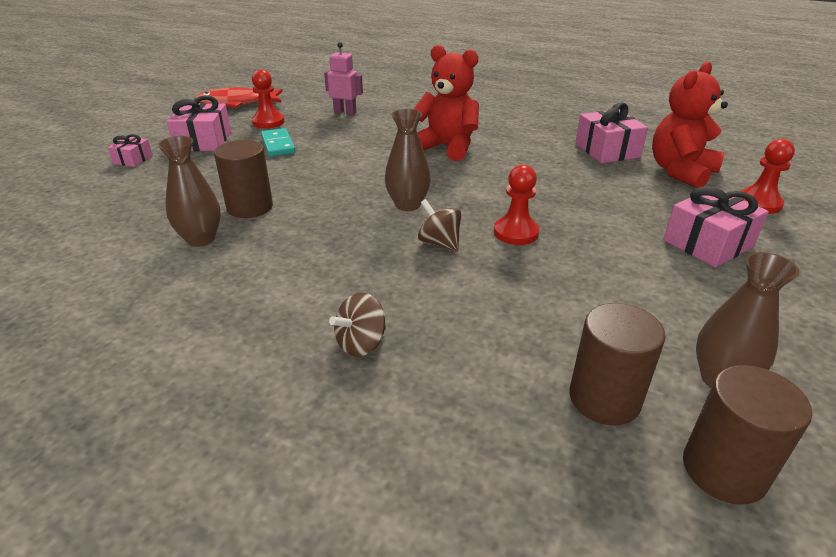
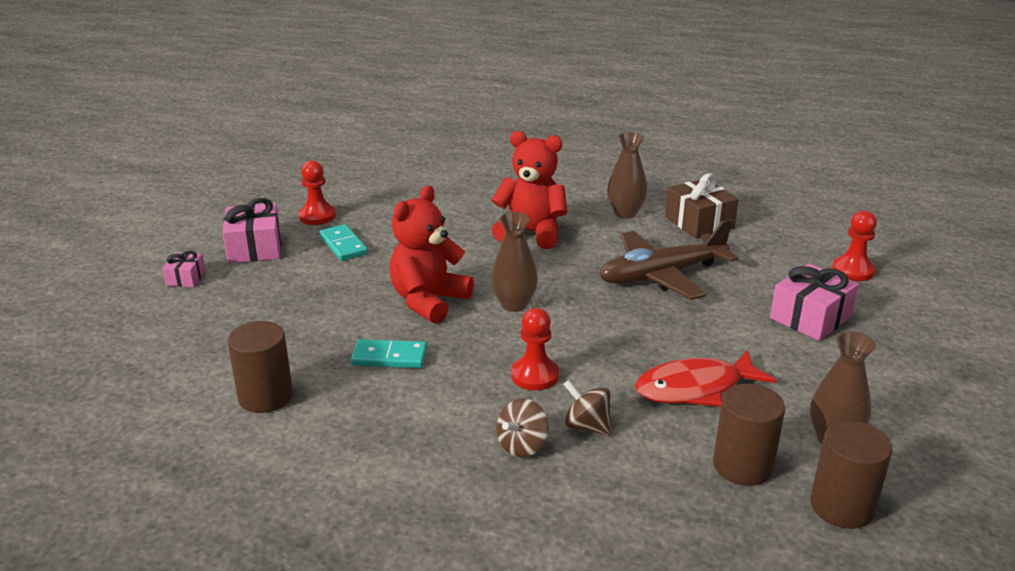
camera: 10 degrees left, 5 degrees down
brown vase [158,136,221,247] -> brown vase moved to [607,132,647,218]
red fish [195,87,283,108] -> red fish moved to [635,350,776,407]
brown cylinder [214,140,273,218] -> brown cylinder moved to [227,321,293,413]
pink robot [324,42,363,115] -> none
brown spinning top [418,199,462,252] -> brown spinning top moved to [563,380,611,436]
red pawn [494,164,539,245] -> red pawn moved to [511,308,559,391]
pink gift [575,102,648,163] -> brown gift [665,174,739,239]
red teddy bear [652,61,728,188] -> red teddy bear moved to [389,186,474,324]
none -> turquoise domino [351,339,427,368]
none -> brown plane [599,219,739,300]

